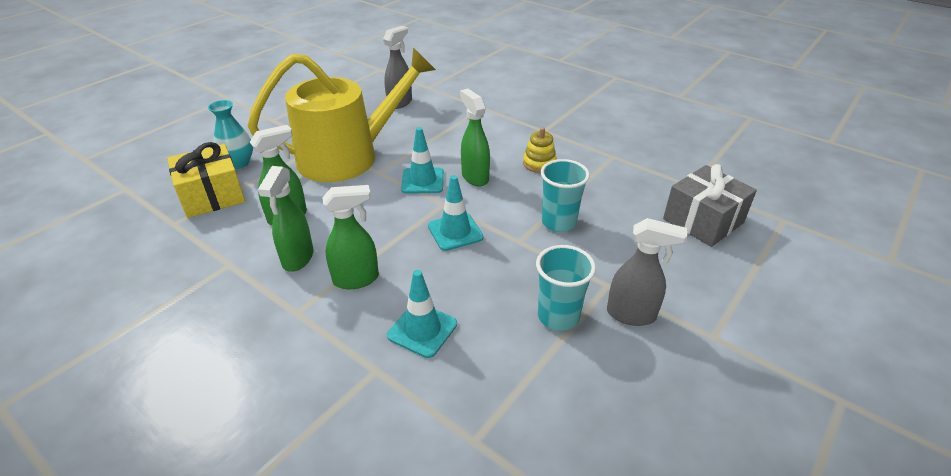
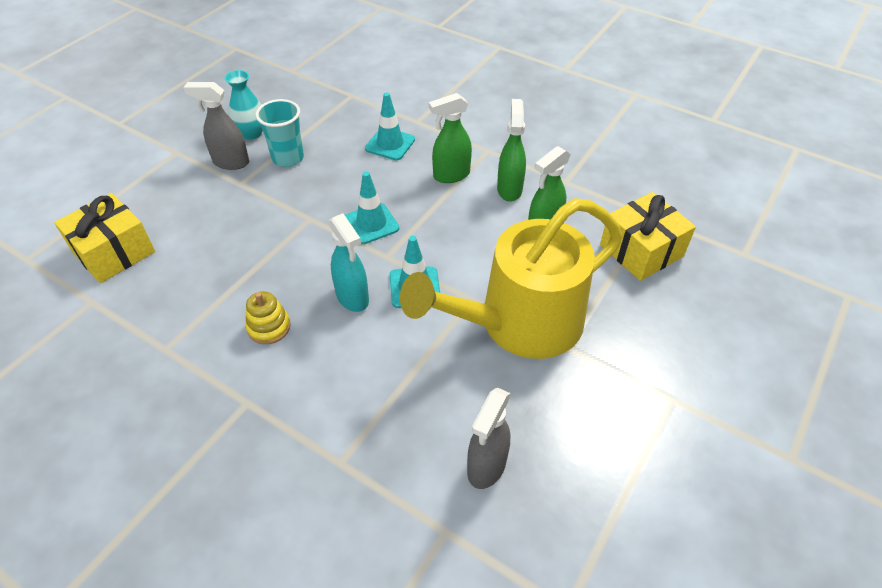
camera: 175 degrees right, 10 degrees up
turquoise vase [208,100,253,169] -> turquoise vase moved to [225,70,263,140]
green spray bottle [460,89,490,186] -> turquoise spray bottle [328,213,369,312]
turquoise cup [540,159,590,232] -> none
grey gift [663,164,757,247] -> yellow gift [54,193,155,283]

